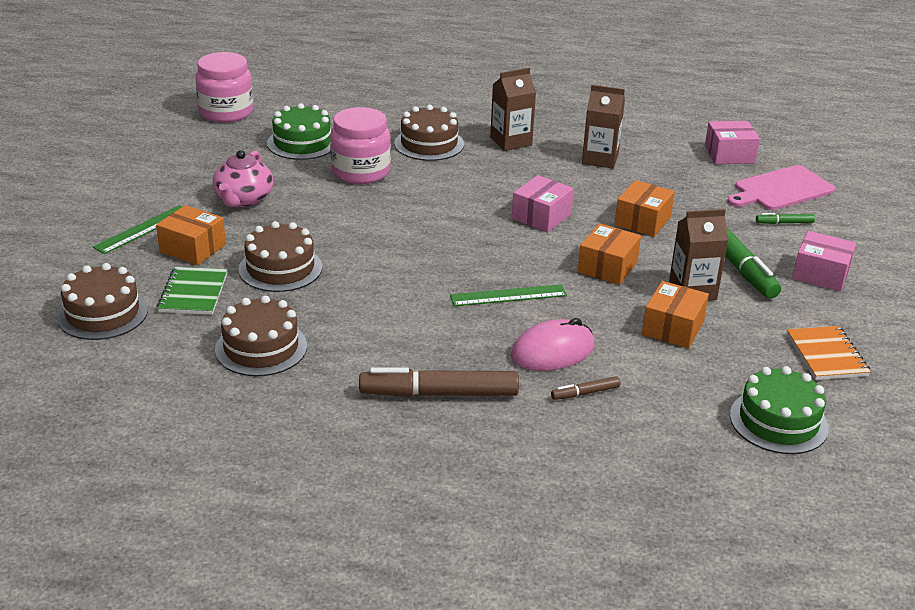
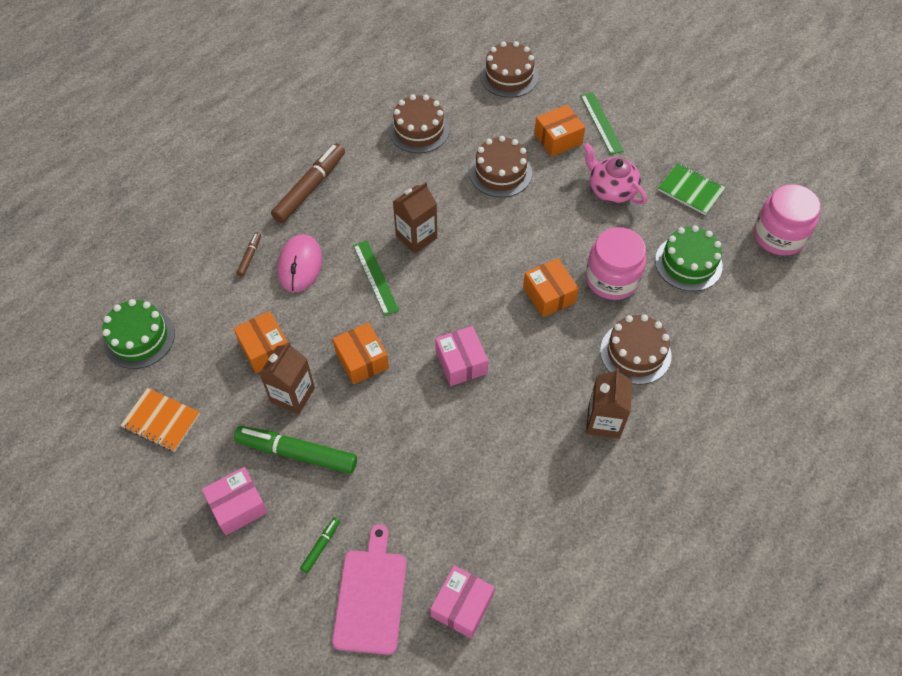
camera: 125 degrees right, 25 degrees up
green notebook [157,267,227,315] -> green notebook moved to [658,163,725,215]
green ruler [450,284,567,306] -> green ruler turned 45 degrees counterclockwise [353,240,399,316]
brown carton [582,85,625,169] -> brown carton moved to [393,182,437,254]
orange box [614,180,675,237] -> orange box moved to [523,258,579,317]

